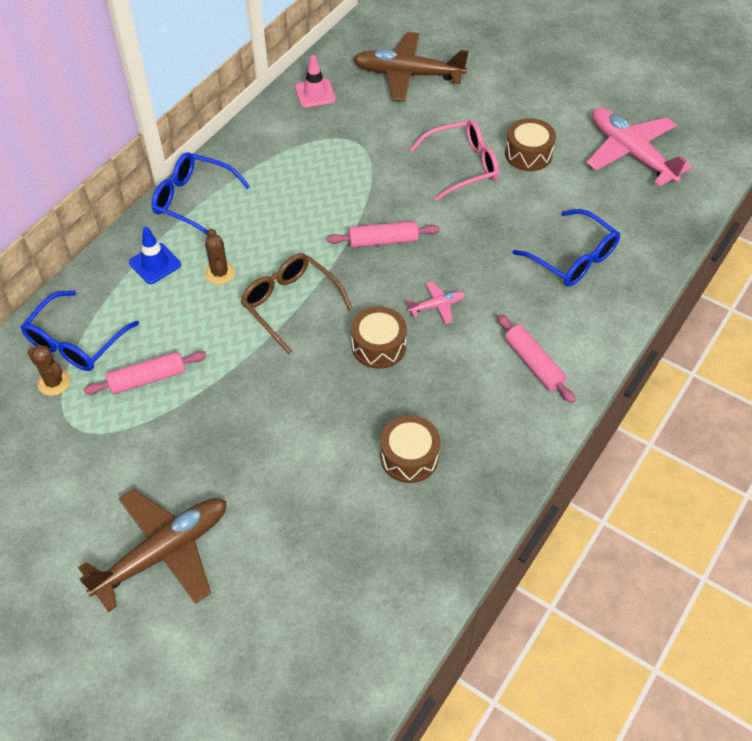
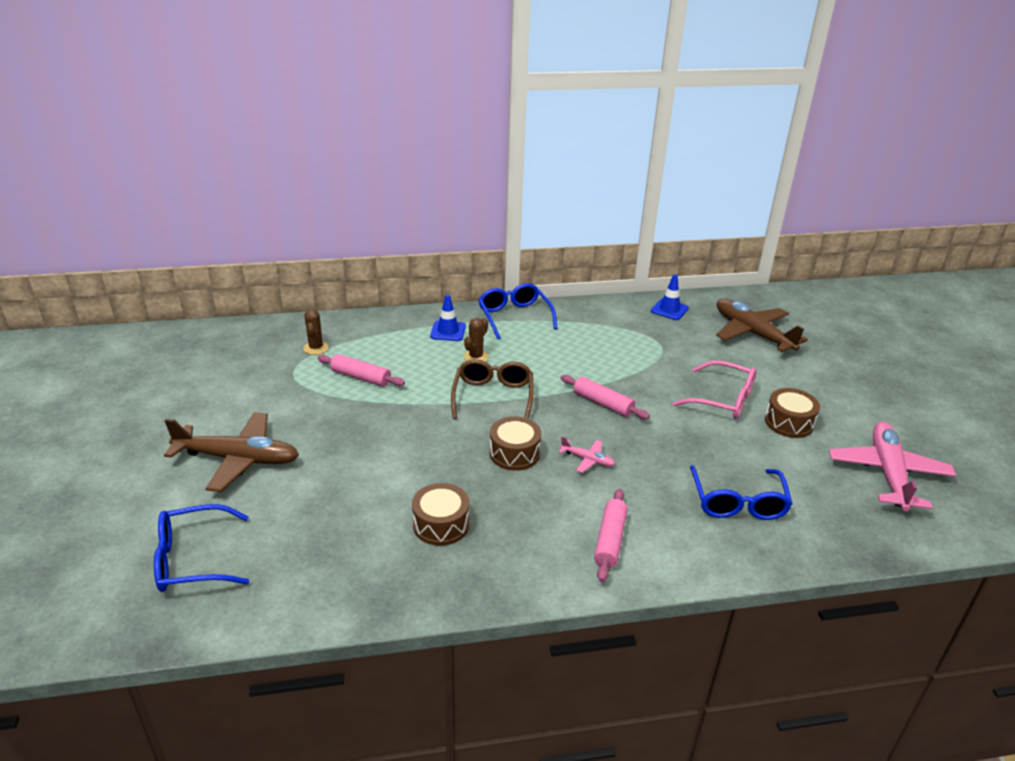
camera: 45 degrees right, 20 degrees down
blue glasses [21,291,139,371] -> blue glasses moved to [154,504,249,592]
pink traffic cone [295,55,336,108] -> blue traffic cone [651,274,689,320]

